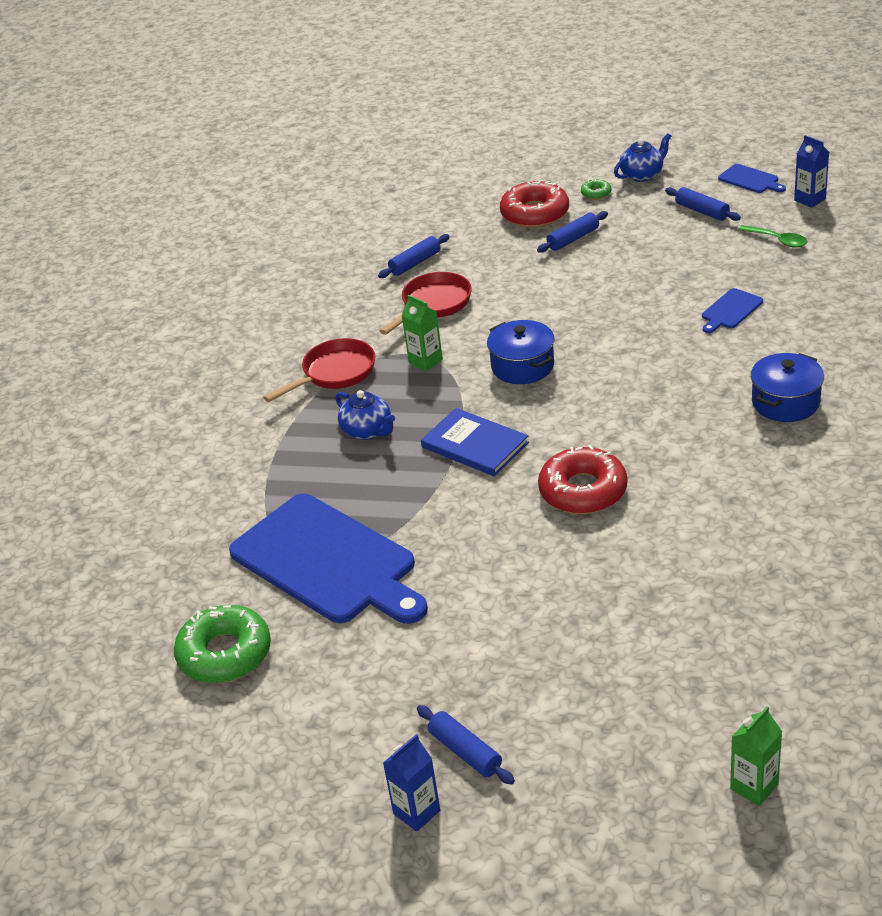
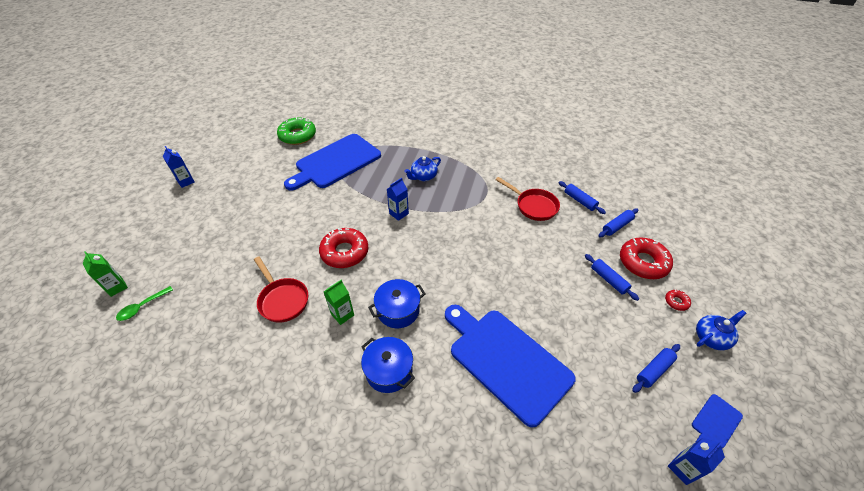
camera: 90 degrees right, 10 degrees up
red pan [263,338,375,402] -> red pan moved to [254,257,308,323]
green carton [401,295,443,371] -> green carton moved to [324,280,354,325]
blue rolling pin [417,705,515,784] -> blue rolling pin moved to [598,208,638,237]
blue book [421,408,529,476] -> blue carton [387,178,409,221]
blue pot [487,320,555,384] -> blue pot moved to [368,279,426,328]
green donut [581,179,611,200] -> red donut [665,290,691,311]
blue teapot [614,133,671,182] -> blue teapot turned 90 degrees counterclockwise [696,310,746,350]
blue cutting board [702,288,763,333] -> blue cutting board [445,305,576,428], size x2.47
green spoon [738,225,808,248] -> green spoon moved to [116,286,173,321]

